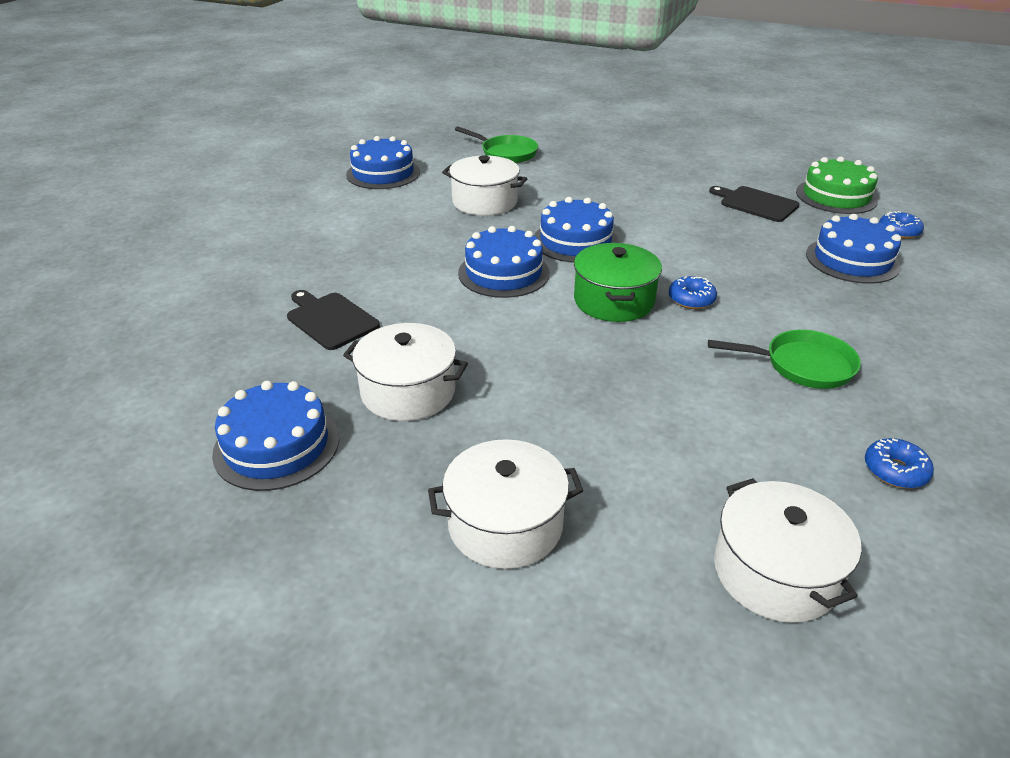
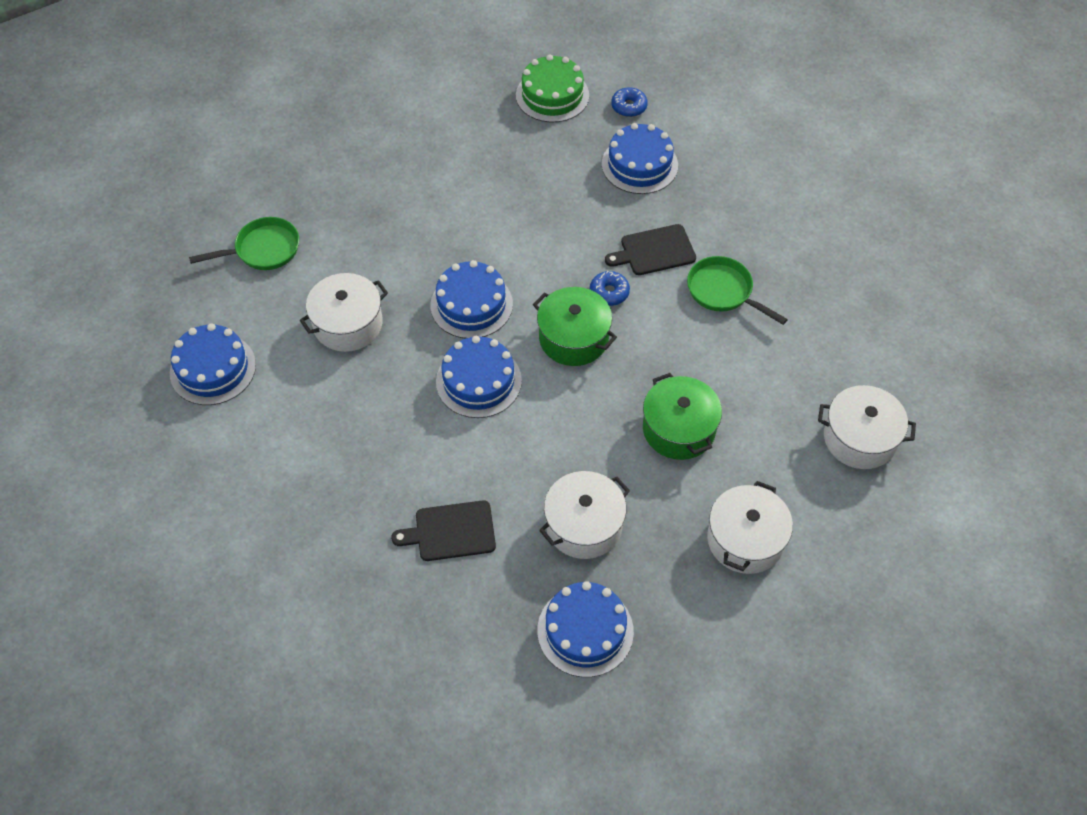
camera: 55 degrees left, 20 degrees up
green pan [708,330,861,389] -> green pan turned 90 degrees counterclockwise [687,256,788,325]
black cutting board [709,186,799,222] -> black cutting board moved to [605,224,696,275]
blue donut [865,438,934,489] -> none
none -> green pot [643,373,722,460]

